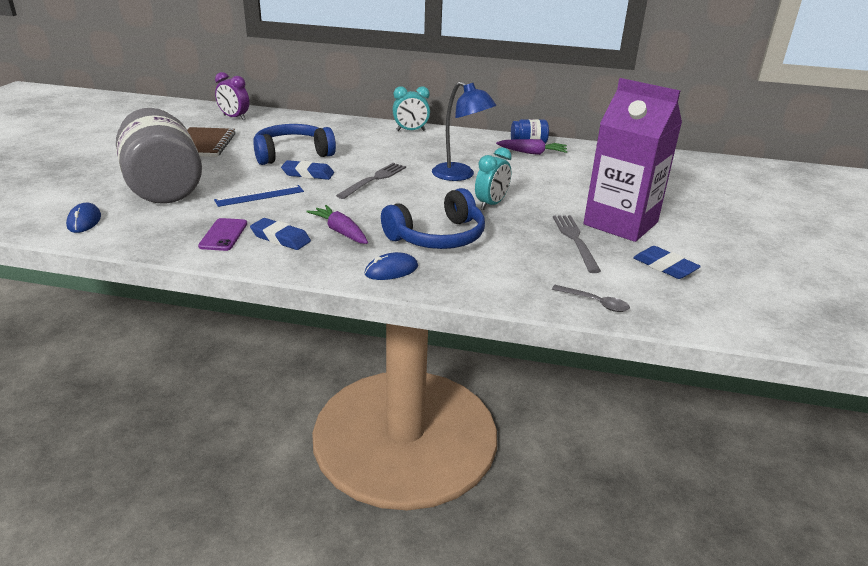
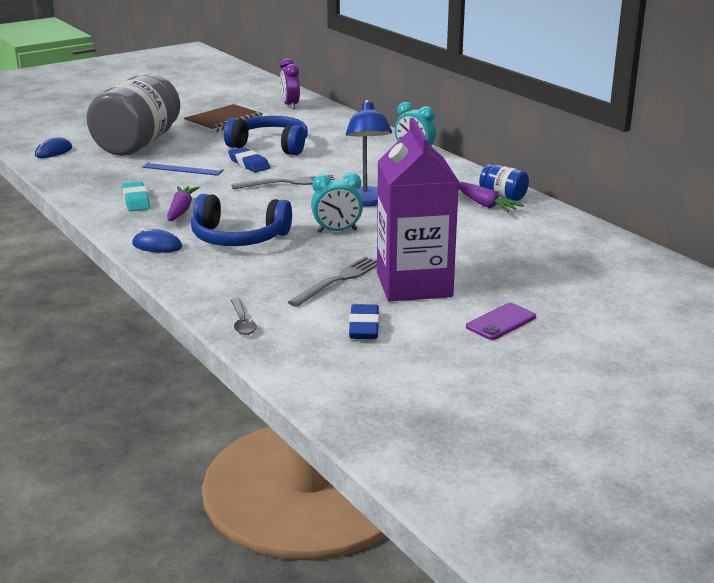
camera: 45 degrees right, 5 degrees down
purple phone [198,218,247,251] -> purple phone moved to [466,303,536,340]
blue eraser [250,218,311,250] -> turquoise eraser [122,181,150,211]

